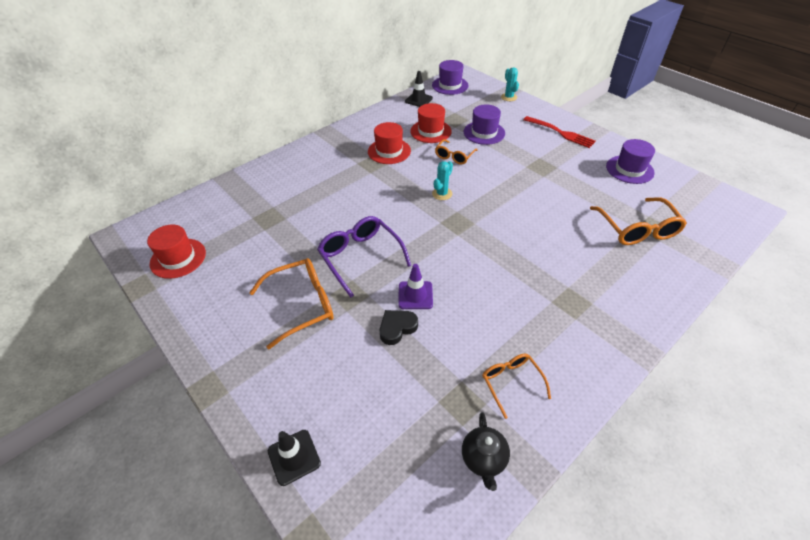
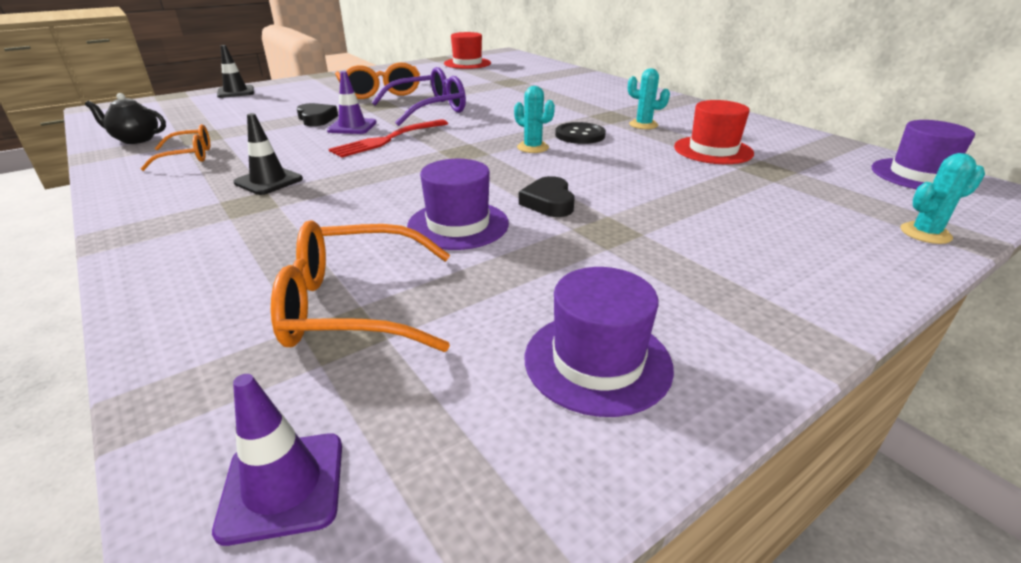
camera: 95 degrees right, 15 degrees down
red hat [368,122,411,164] -> turquoise cactus [628,68,670,129]
black traffic cone [405,71,433,107] -> black traffic cone moved to [233,113,303,195]
orange glasses [435,139,478,164] -> none
purple hat [464,105,505,145] -> purple hat moved to [407,159,509,250]
red fork [523,116,596,148] -> red fork moved to [329,119,448,158]
none -> purple traffic cone [212,374,342,546]
none -> black heart [519,176,575,217]
none -> black button [555,122,606,144]

